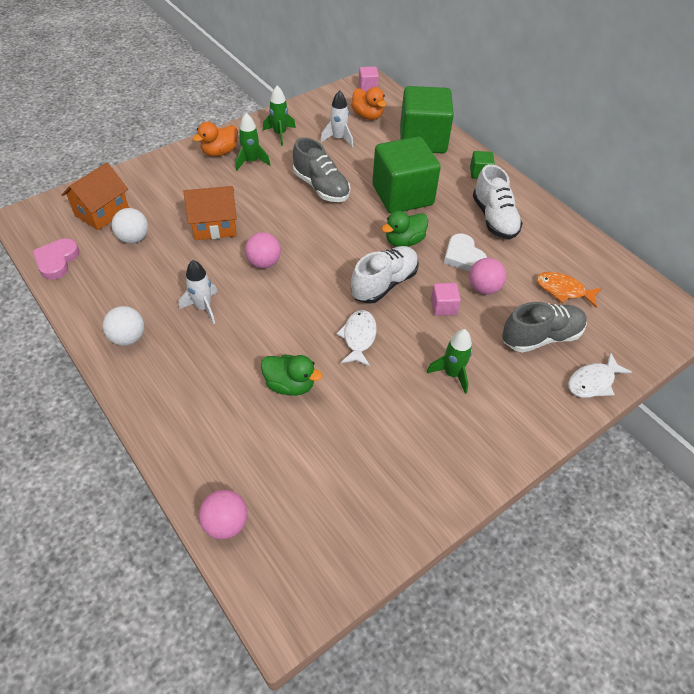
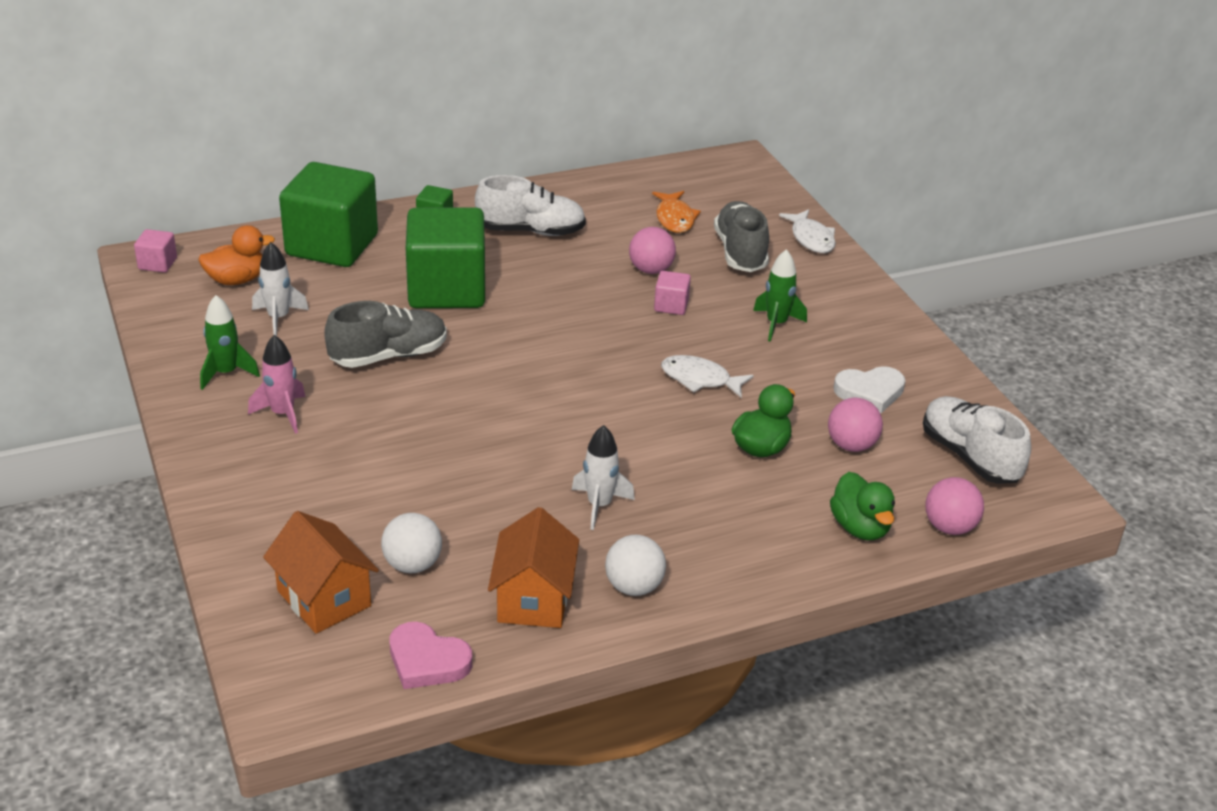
camera: 75 degrees left, 15 degrees down
orange house [184,186,237,240] -> orange house moved to [488,507,579,628]
orange duck [192,122,238,156] -> none
green rocket [236,113,270,171] -> pink rocket [248,335,305,434]
pink ball [245,232,281,268] -> pink ball moved to [828,398,883,452]
white shoe [351,246,419,304] -> white shoe moved to [923,396,1031,484]
green duck [382,211,428,247] -> green duck moved to [830,472,895,540]
white heart [444,233,487,272] -> white heart moved to [833,366,905,413]
orange fish [536,272,602,308] -> orange fish turned 45 degrees counterclockwise [652,191,701,233]

